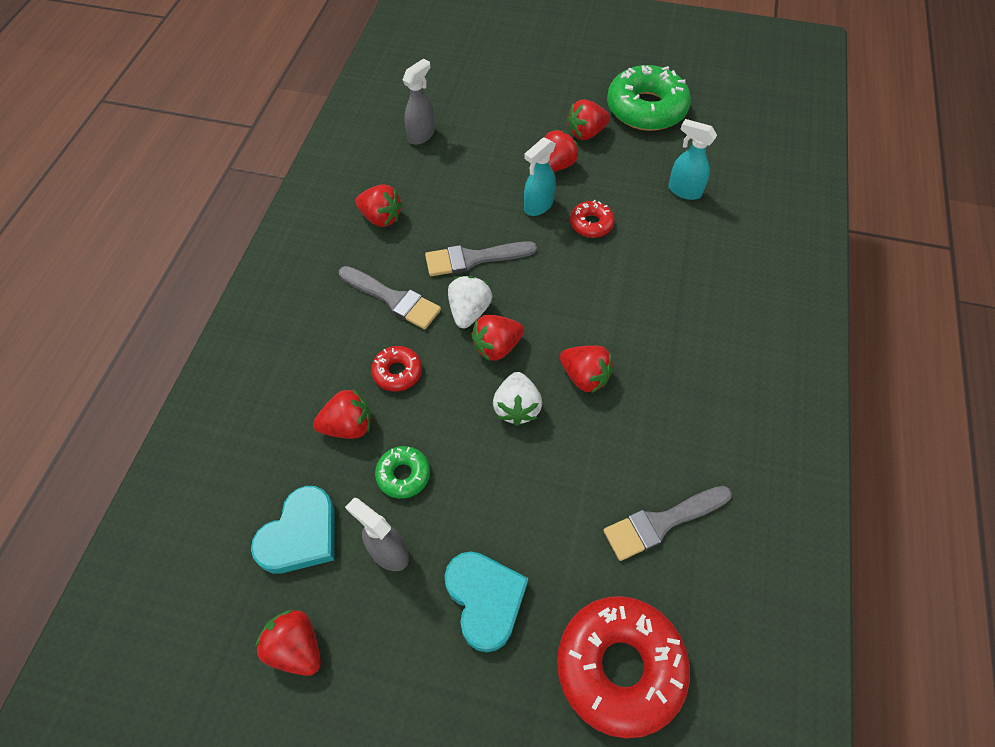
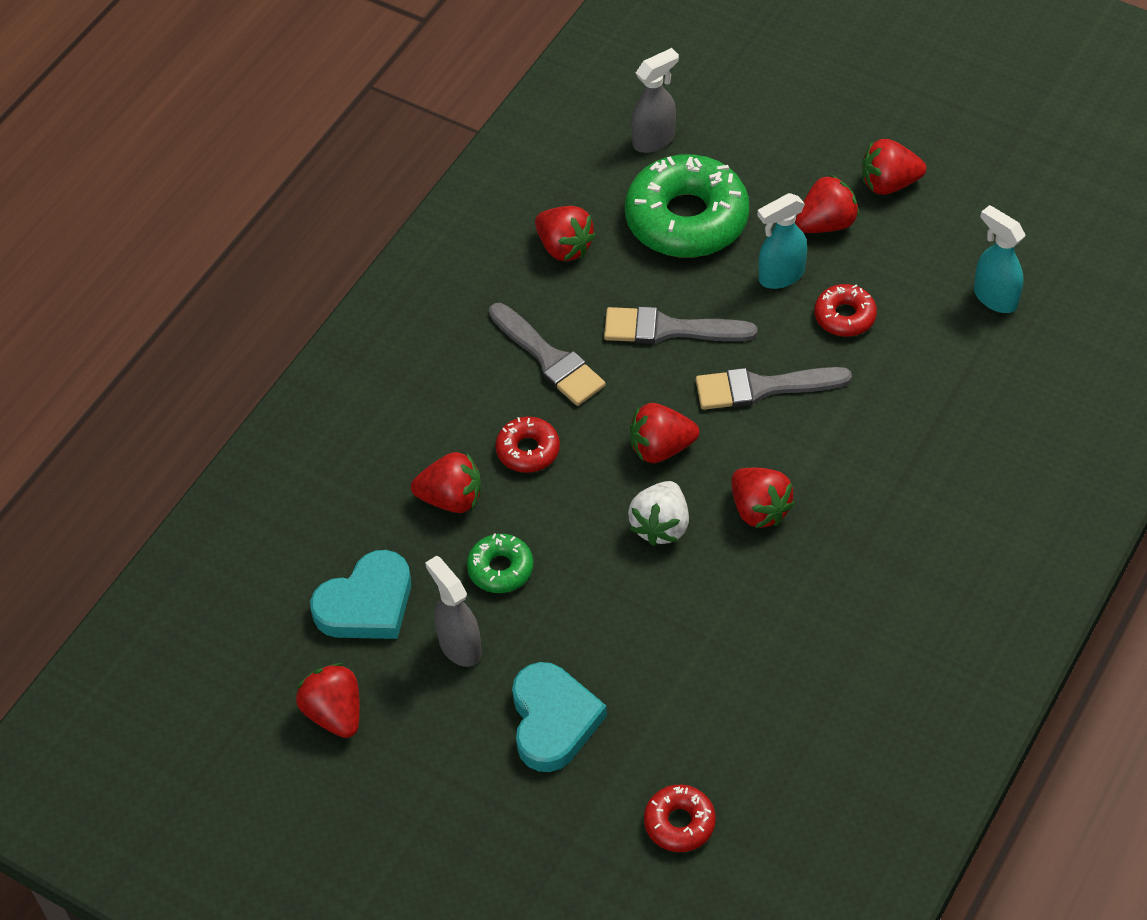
camera: 20 degrees right, 5 degrees down
white strawberry [448,276,492,328] -> none
red donut [557,596,690,738] -> red donut [644,785,716,852], size x0.48
grey brush [603,486,732,561] -> grey brush moved to [696,367,852,410]
green donut [607,65,691,131] -> green donut moved to [625,154,749,258]

